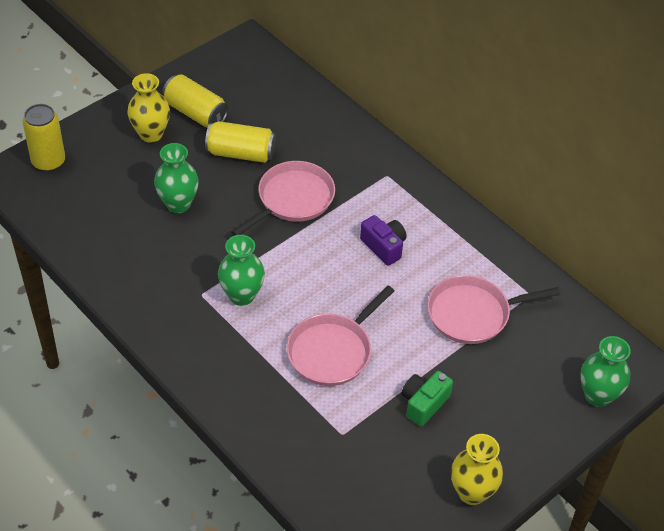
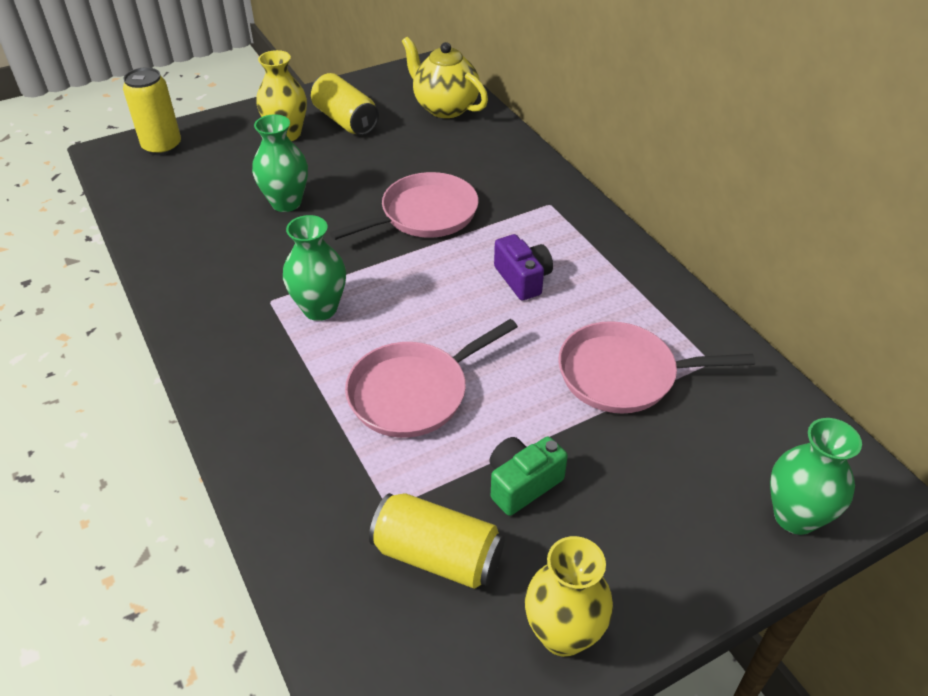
camera: 15 degrees right, 5 degrees down
yellow can [205,121,276,163] -> yellow can moved to [369,493,505,589]
none -> yellow teapot [402,37,488,118]

